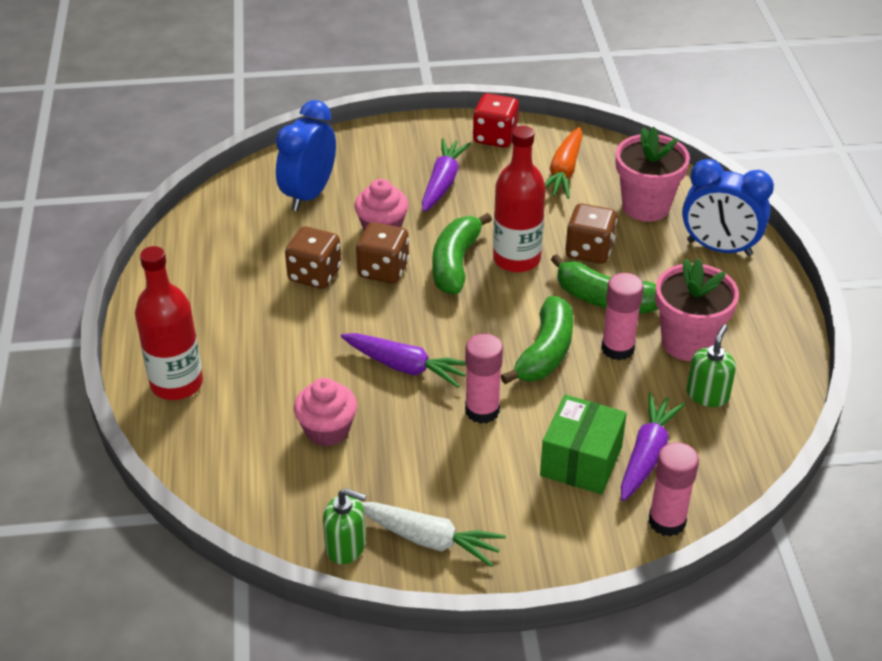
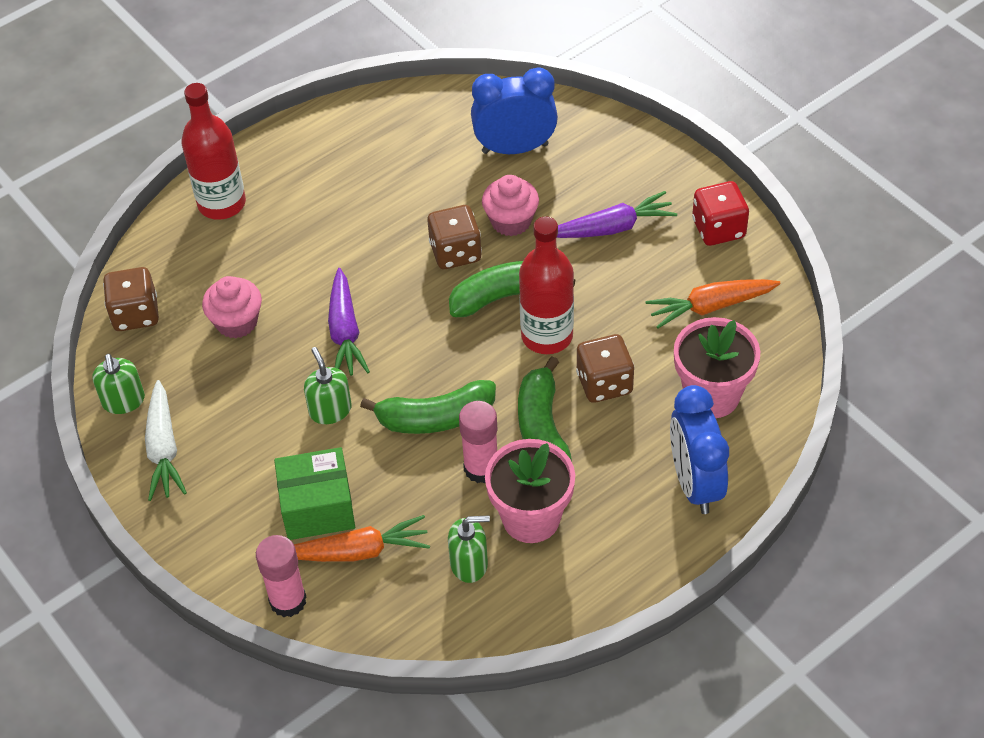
camera: 60 degrees right, 10 degrees up
brown dice [285,226,341,289] -> brown dice moved to [103,267,159,331]
pink glue stick [465,333,503,424] -> green soap dispenser [304,347,352,424]
purple carrot [621,393,685,501] -> orange carrot [294,515,430,562]

